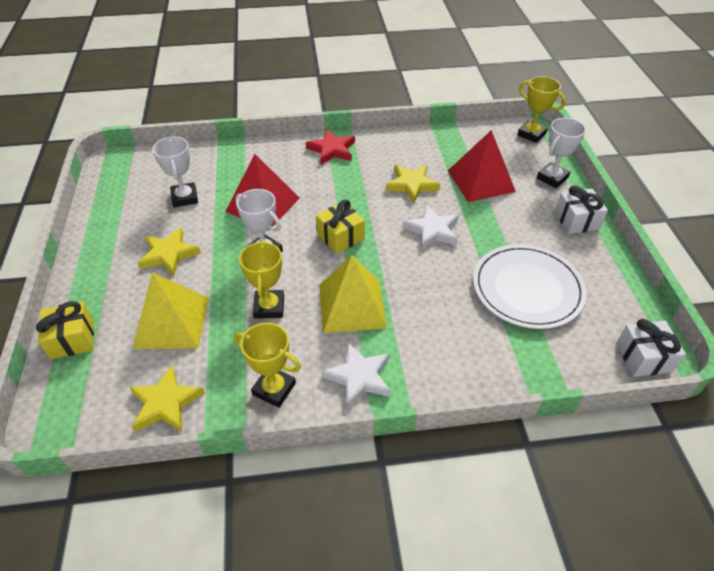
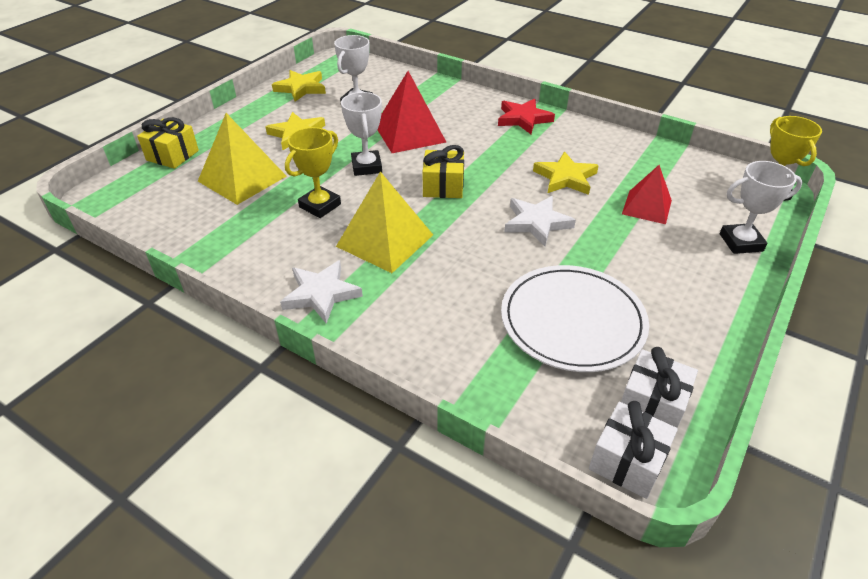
camera: 40 degrees right, 5 degrees down
yellow star [129,365,205,432] -> yellow star moved to [272,70,326,102]
yellow trophy [234,323,301,408] -> none
red pyramid [448,130,516,202] -> red pyramid [622,165,672,224], size x0.65
white gift [555,186,608,234] -> white gift moved to [621,347,698,428]

